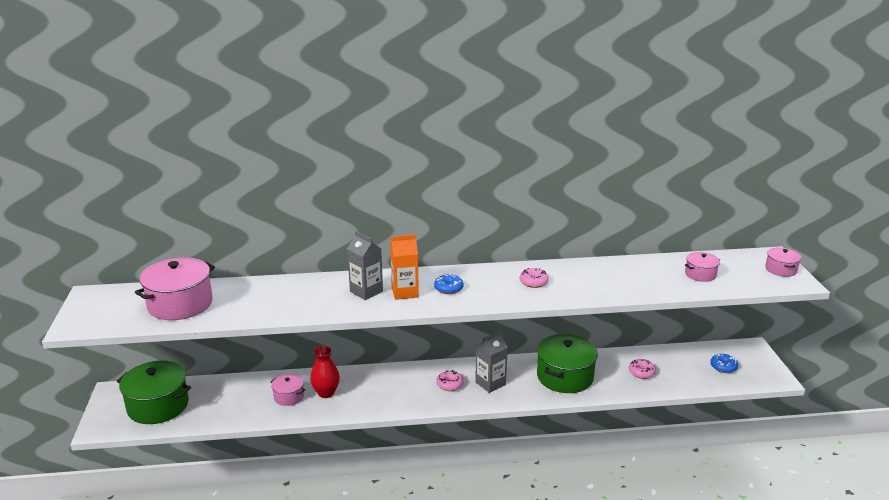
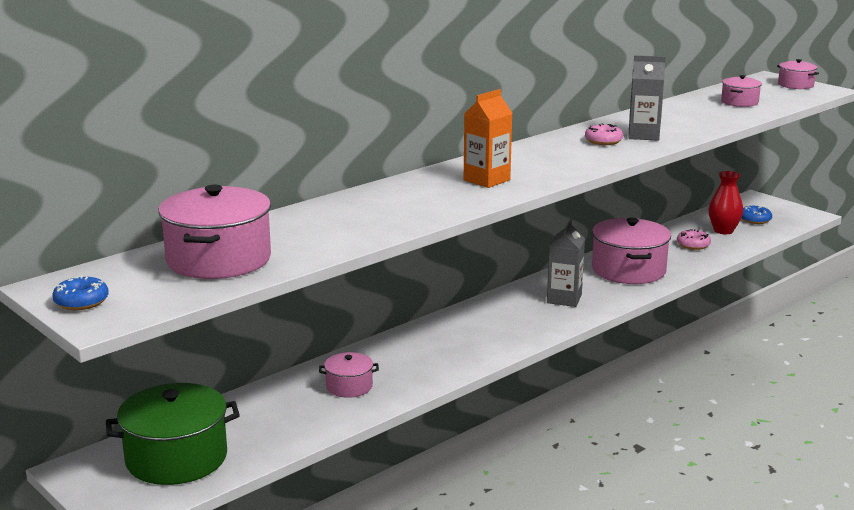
camera: 35 degrees left, 5 degrees down
red vase [310,346,340,398] -> red vase moved to [708,171,743,234]
grey carton [347,231,383,300] -> grey carton moved to [628,55,665,141]
blue donut [434,274,464,294] -> blue donut moved to [52,276,109,310]
pink donut [436,370,464,391] -> none
green pot [537,334,598,393] -> pink pot [592,218,671,284]

